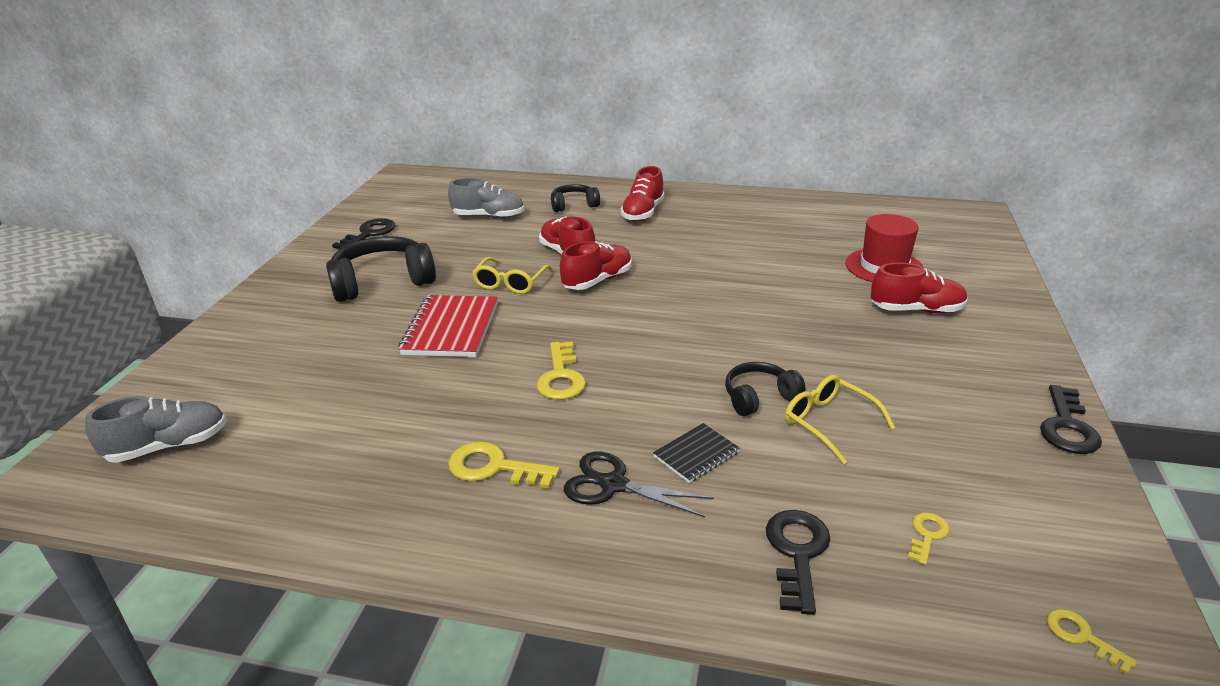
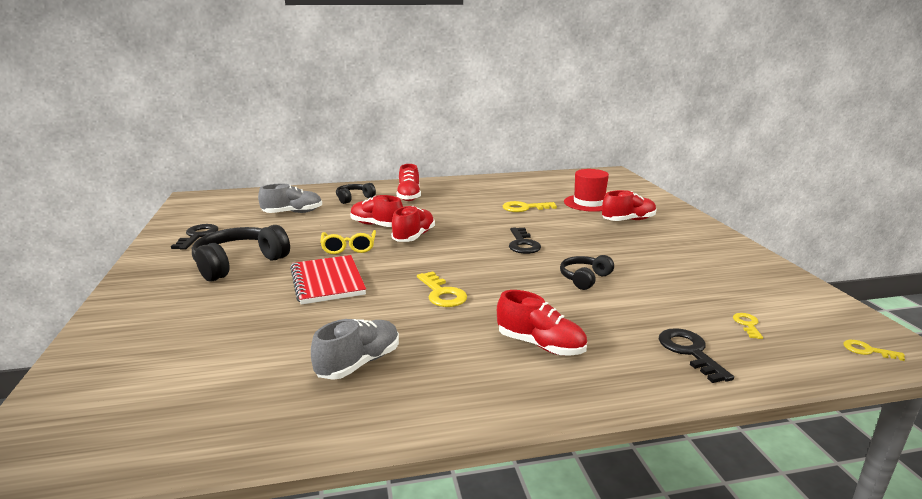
camera: 25 degrees left, 10 degrees down
grey shoe [85,396,227,463] -> grey shoe moved to [311,319,399,380]
yellow key [448,441,560,489] -> yellow key moved to [503,201,557,212]
black scissors [564,452,713,517] -> red shoe [497,290,587,356]
black notebook [653,423,740,483] -> none
yellow glasses [785,375,895,464] -> none
black key [1040,385,1102,454] -> black key moved to [509,228,541,254]

